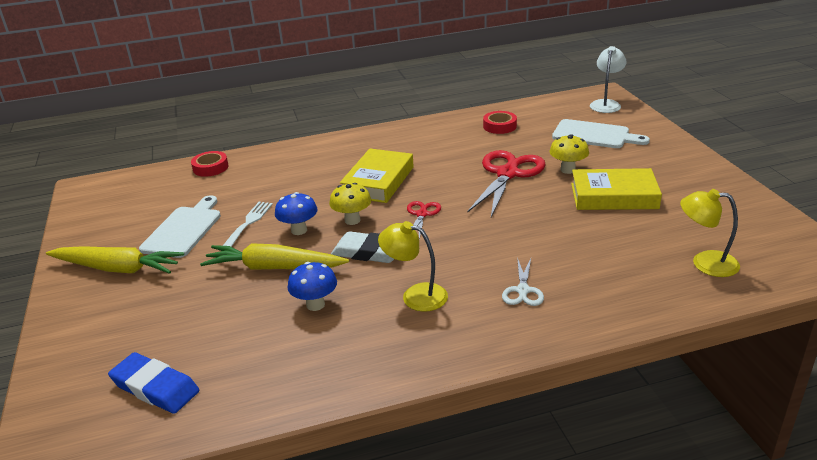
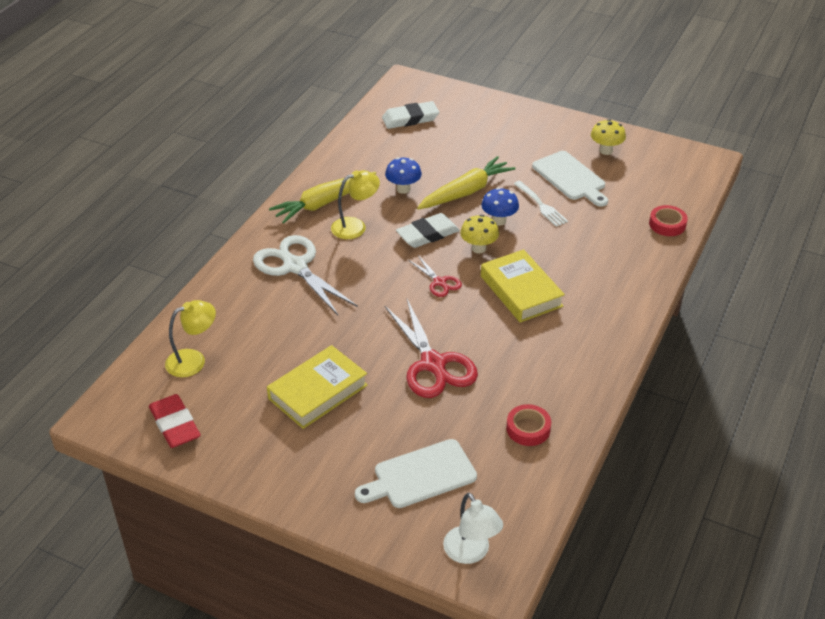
camera: 130 degrees right, 10 degrees up
yellow carrot [46,246,184,274] -> yellow carrot moved to [269,172,376,224]
blue eraser [108,352,199,414] -> white eraser [382,101,439,129]
white scissors [502,257,544,306] -> white scissors [253,235,358,315], size x1.98
yellow mushroom [550,134,589,174] -> yellow mushroom moved to [591,119,626,155]
none -> red eraser [149,394,201,448]

